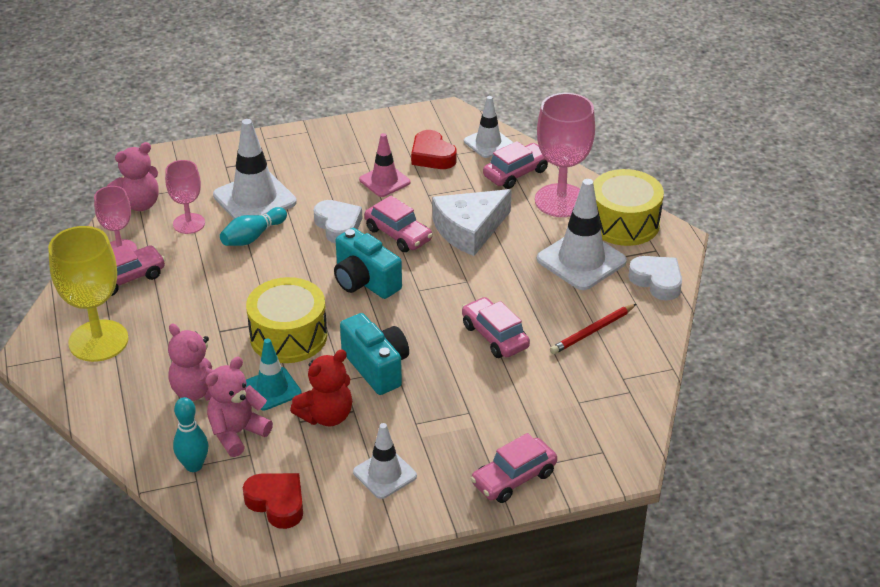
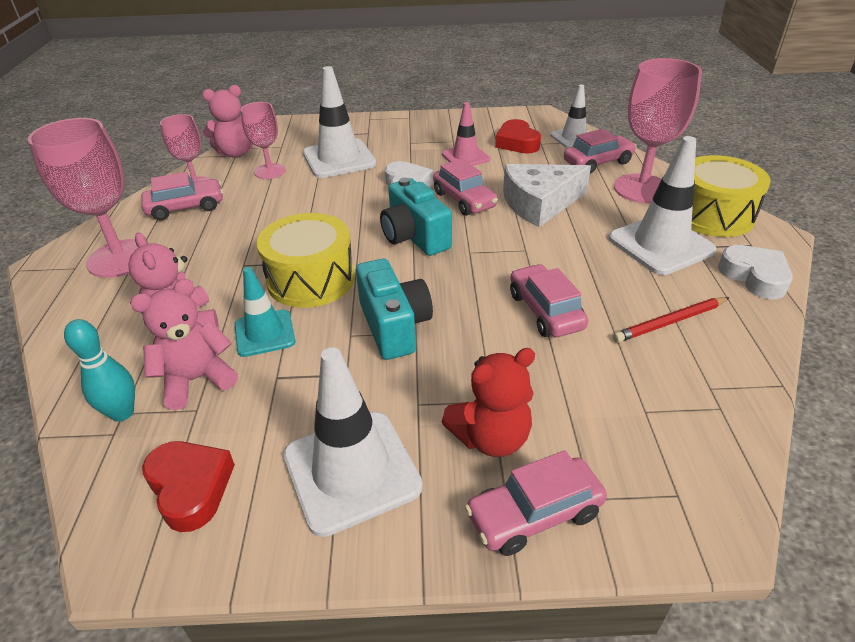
camera: 15 degrees right, 0 degrees up
yellow goblet [48,226,129,362] -> pink goblet [28,118,149,278]
turquoise bowling pin [220,207,287,246] -> none
red teddy bear [290,349,352,426] -> red teddy bear moved to [442,348,535,457]
white traffic cone [353,423,417,499] -> white traffic cone [283,347,423,537], size x1.63

